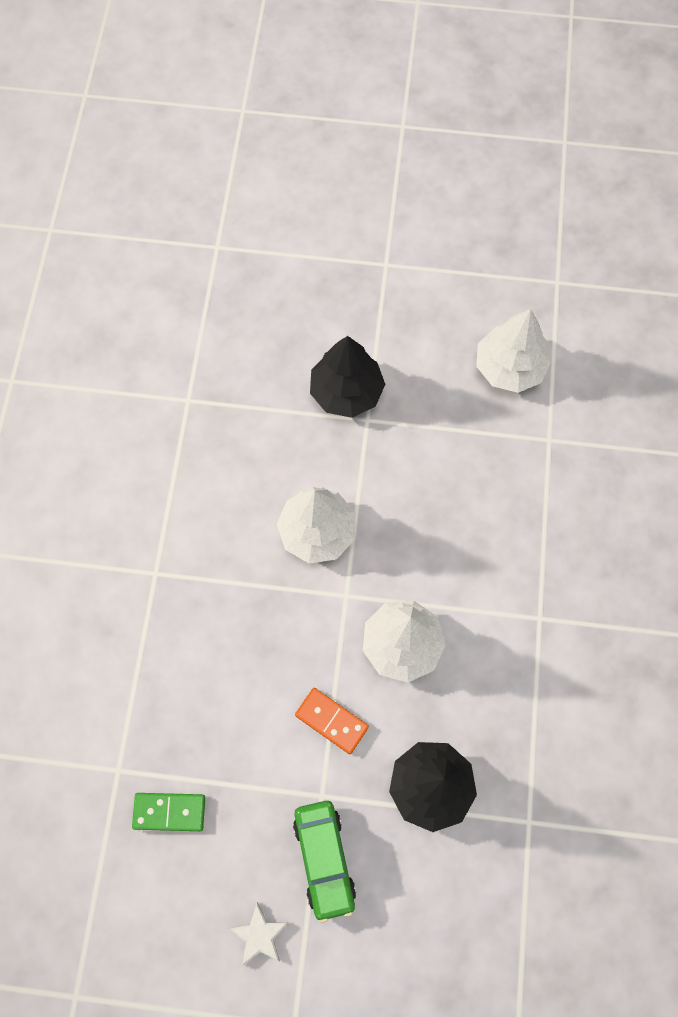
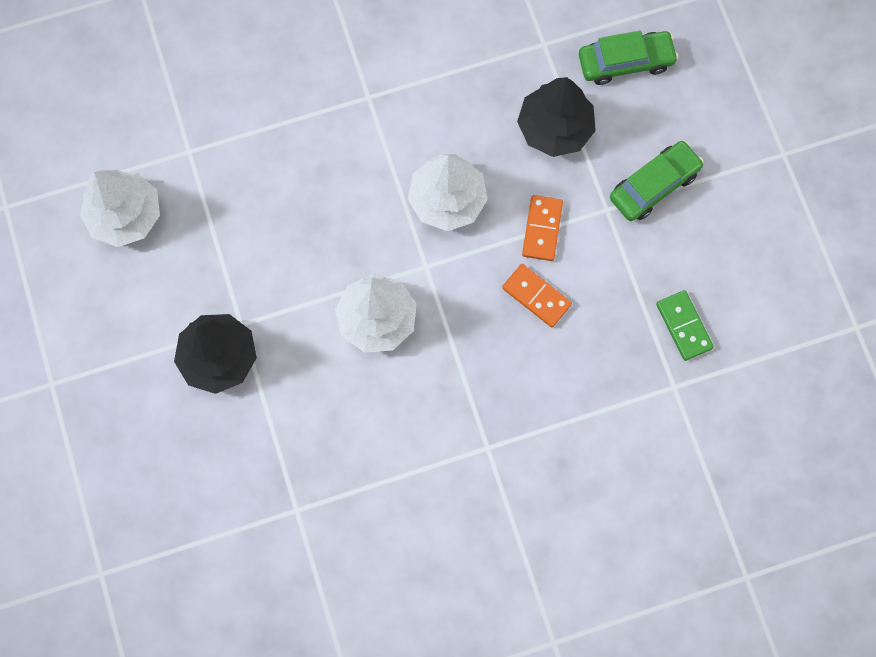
camera: 115 degrees left, 5 degrees up
white star [229,902,288,966] -> none
none -> orange domino [502,264,572,327]
none -> green car [579,30,679,85]

